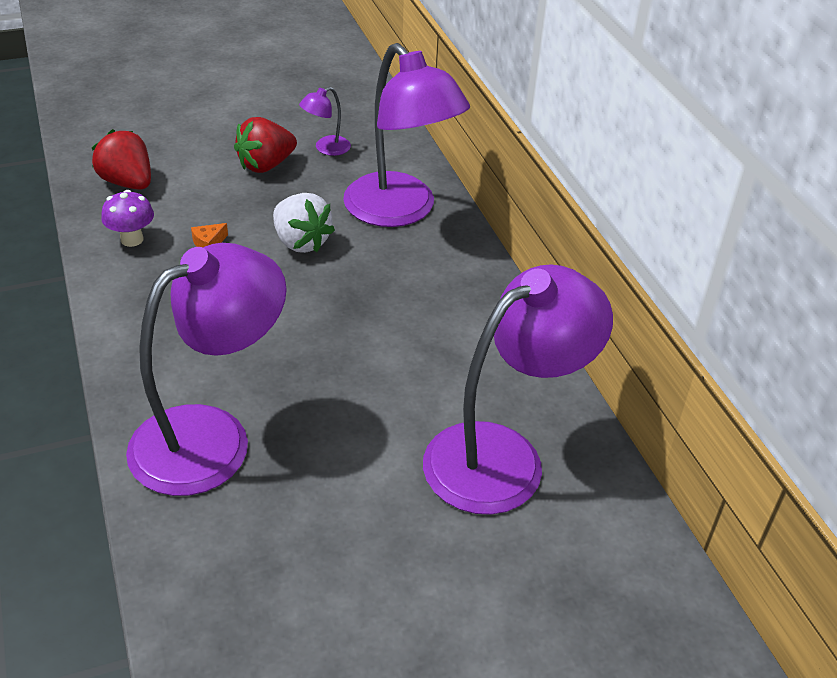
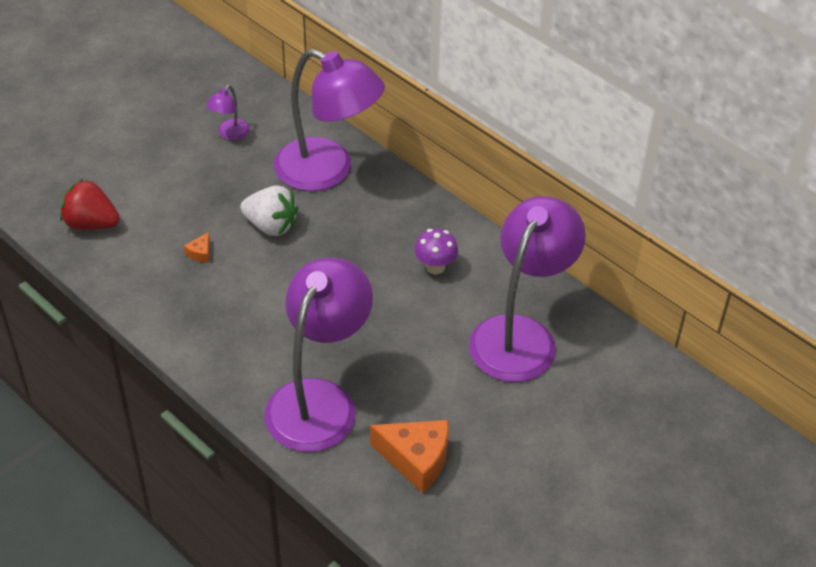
camera: 25 degrees left, 5 degrees up
purple mushroom [101,190,154,247] -> purple mushroom moved to [414,229,458,275]
red strawberry [234,117,297,173] -> none
none -> orange cheese [370,420,449,493]

